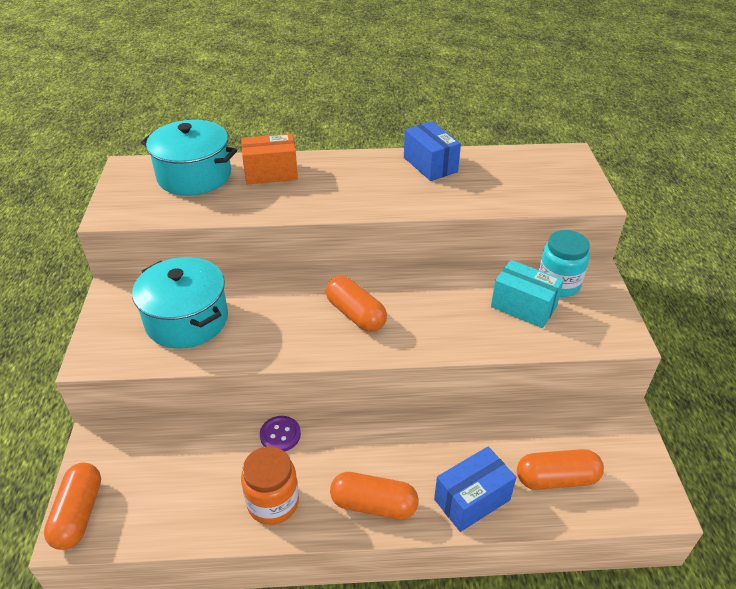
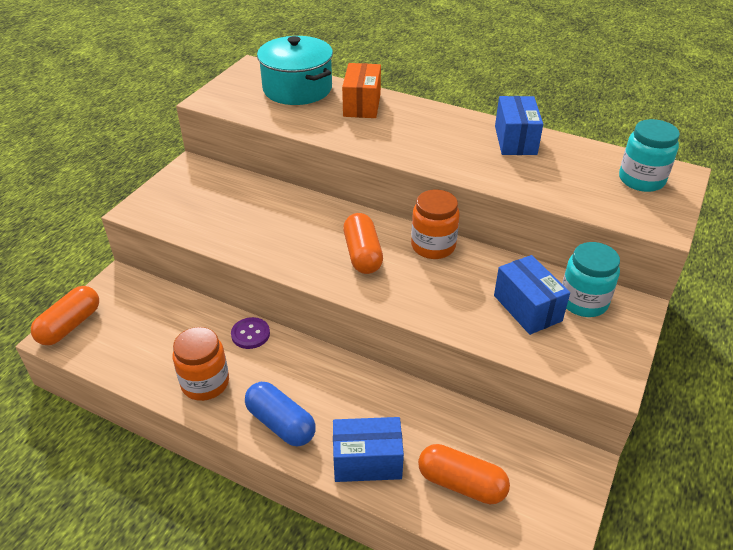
camera: 30 degrees right, 0 degrees up
turquoise pot [132,257,228,349] -> none
orange box [241,134,298,184] -> orange box turned 75 degrees clockwise [342,63,381,118]
orange capsule [330,472,419,520] -> blue capsule [245,382,316,446]
turquoise box [491,260,564,328] -> blue box [494,255,570,335]
none -> orange jar [411,190,460,259]
none -> turquoise jar [619,119,680,192]

